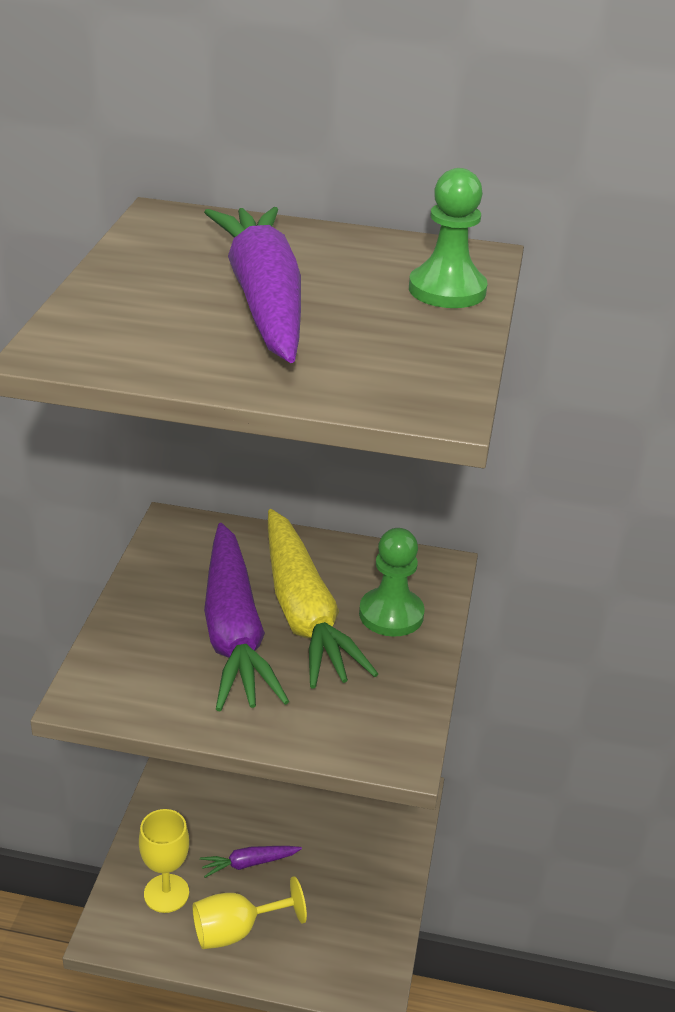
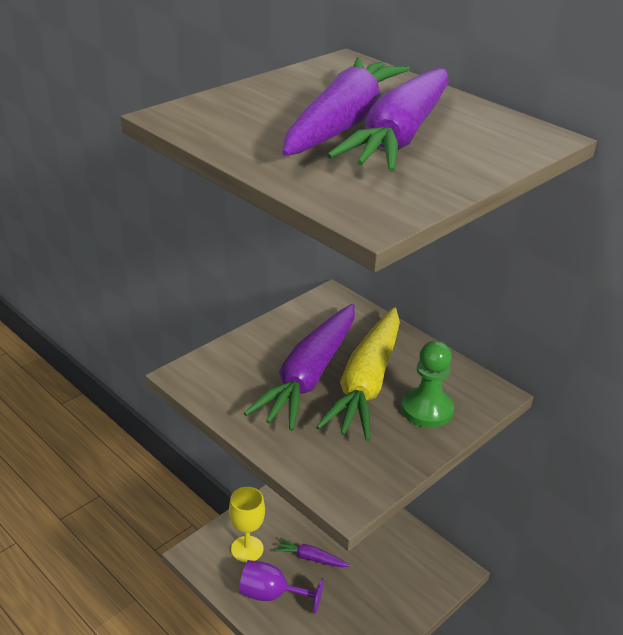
camera: 35 degrees right, 0 degrees up
yellow goblet [193,876,307,949] -> purple goblet [239,560,324,614]
green pawn [409,168,488,308] -> none
none -> purple carrot [327,68,449,172]

